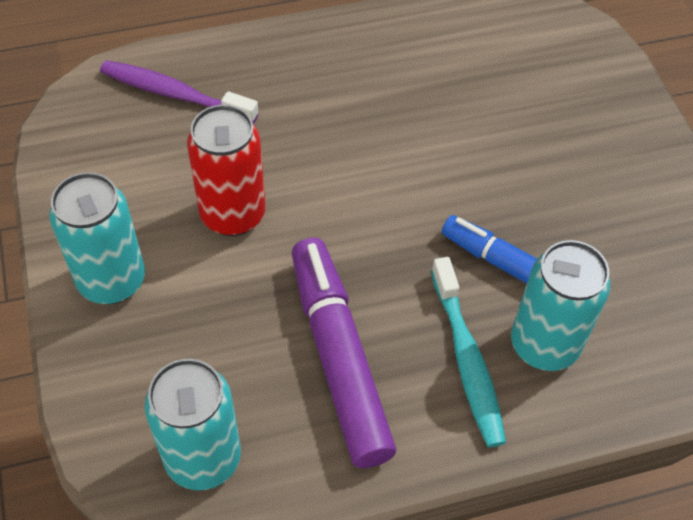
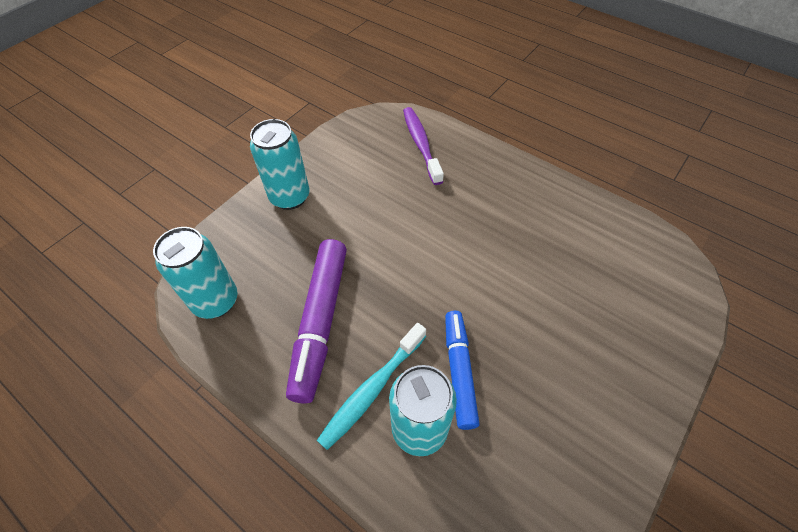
camera: 55 degrees right, 0 degrees up
red can [187,105,266,236] -> none
purple marker [292,238,396,468] -> purple marker turned 150 degrees clockwise [286,239,347,404]

